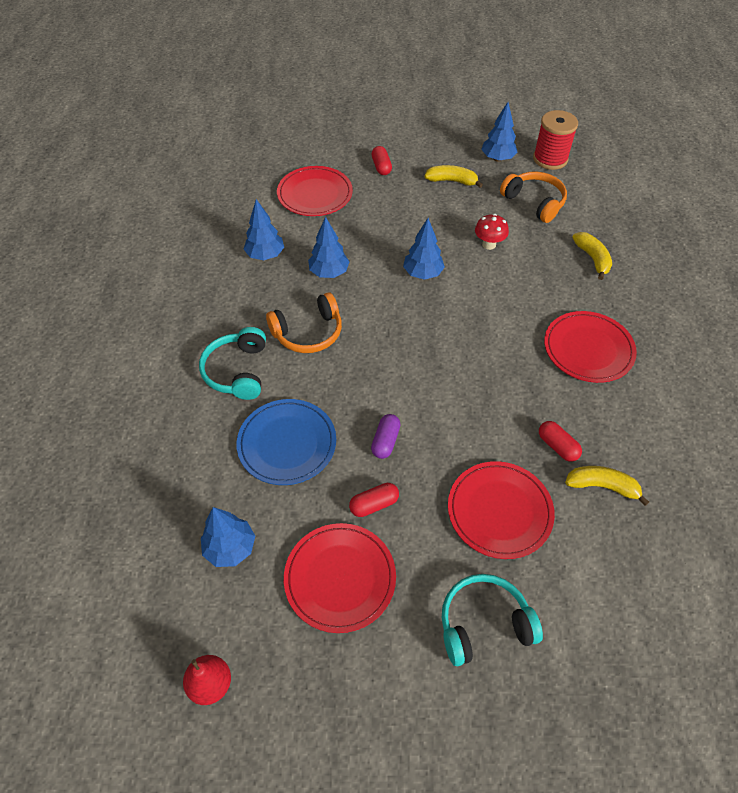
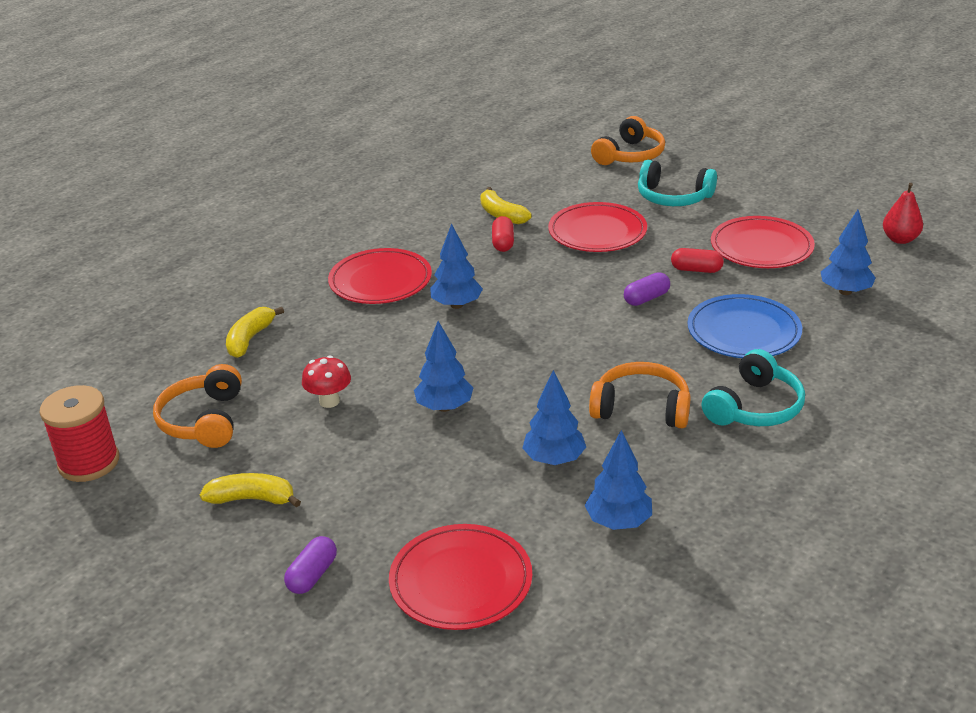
camera: 140 degrees left, 20 degrees down
red capsule [372,146,392,175] -> purple capsule [284,536,337,594]
yellow banana [424,165,483,188] -> yellow banana turned 135 degrees clockwise [200,473,301,508]
blue tree [481,102,518,162] -> blue tree moved to [430,224,483,309]
none -> orange headphones [591,116,665,165]

